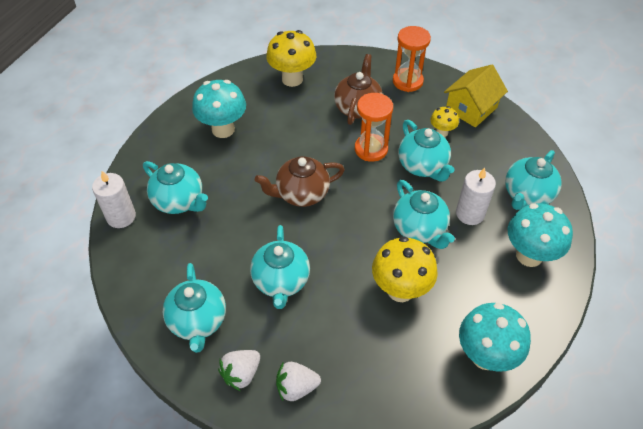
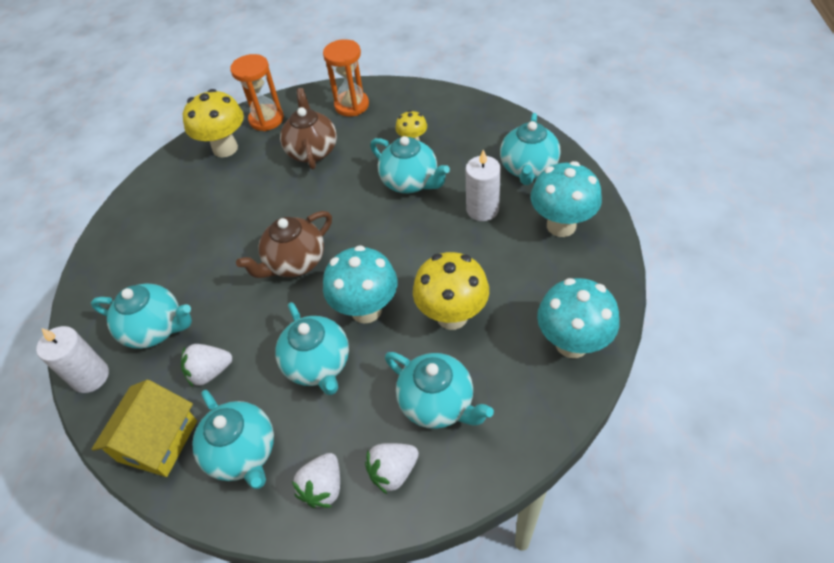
camera: 20 degrees left, 0 degrees up
turquoise mushroom [192,80,246,138] -> turquoise mushroom moved to [323,245,397,324]
orange hourglass [355,93,393,162] -> orange hourglass moved to [230,54,284,131]
turquoise teapot [393,180,455,249] -> turquoise teapot moved to [385,352,494,429]
yellow house [444,65,508,127] -> yellow house moved to [91,380,197,477]
none -> white strawberry [181,344,232,387]

